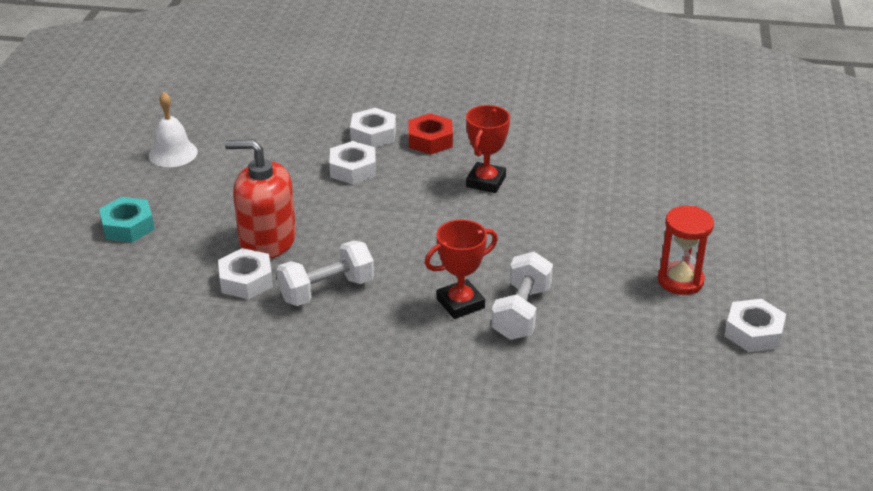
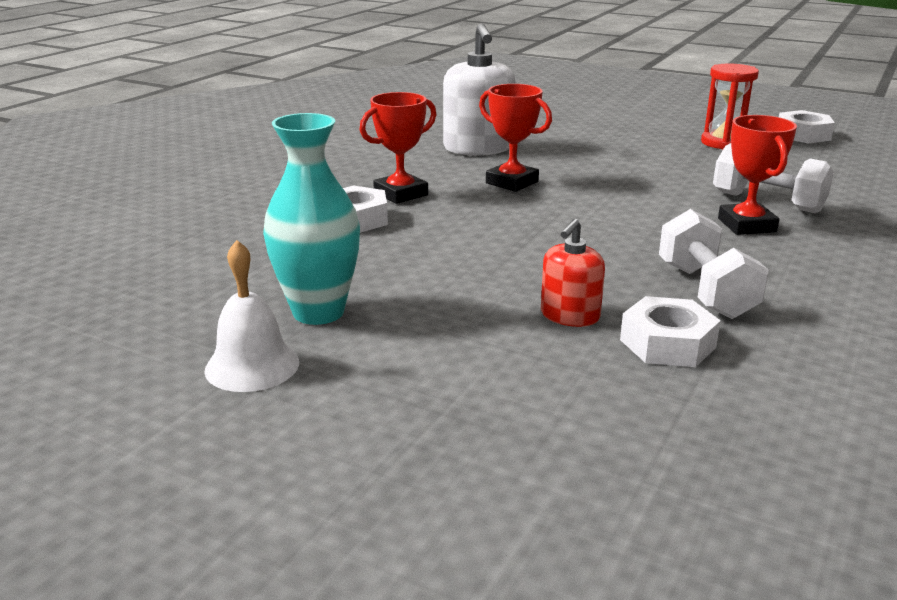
camera: 70 degrees left, 10 degrees down
turquoise nut [99,197,155,243] -> none
red soap dispenser [225,139,296,259] -> red soap dispenser [541,219,605,327], size x0.56
white nut [329,141,376,184] -> none
red nut [408,113,453,154] -> red trophy [360,92,436,204]
none -> turquoise vase [263,113,360,325]
none -> white soap dispenser [443,23,516,156]

